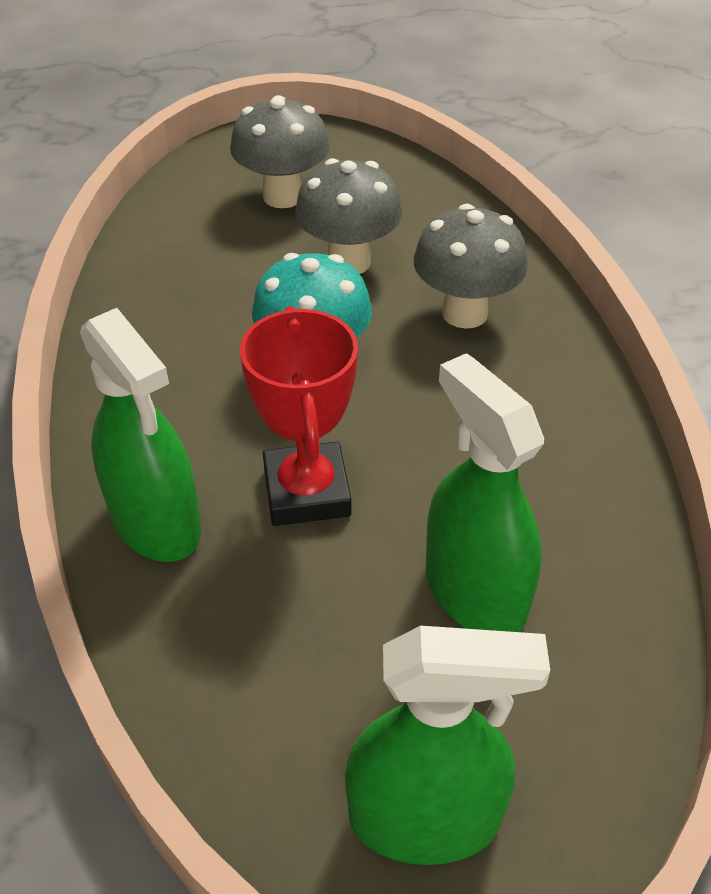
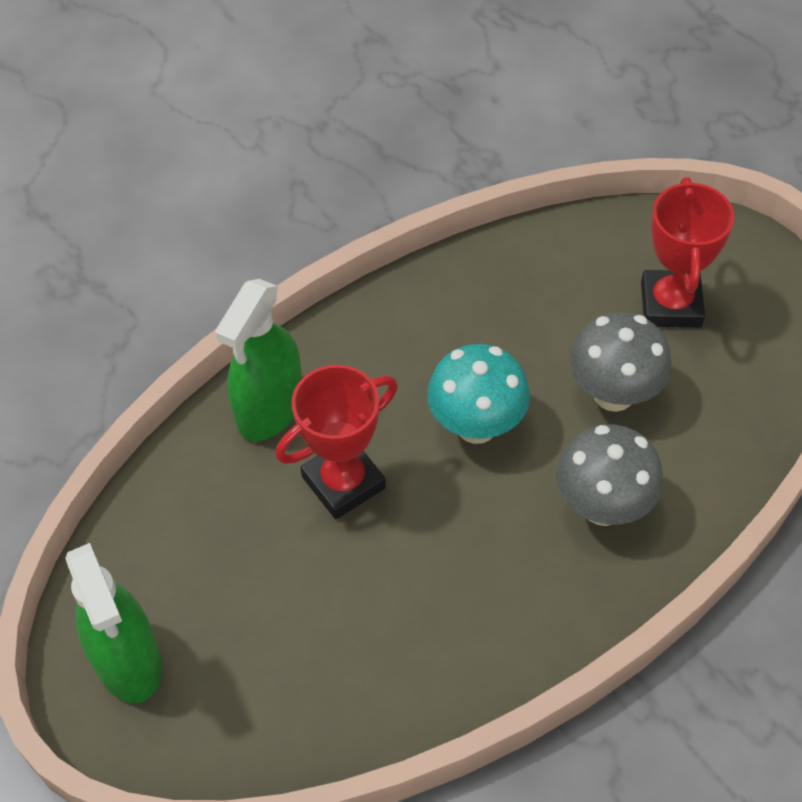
camera: 65 degrees right, 10 degrees up
grey mushroom [230,95,330,208] -> red trophy [641,177,734,328]
green spray bottle [426,353,544,632] -> none

